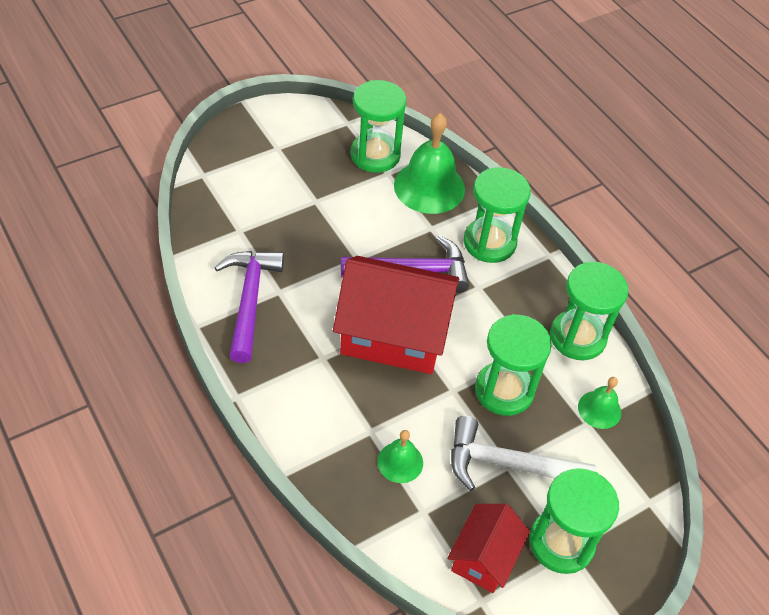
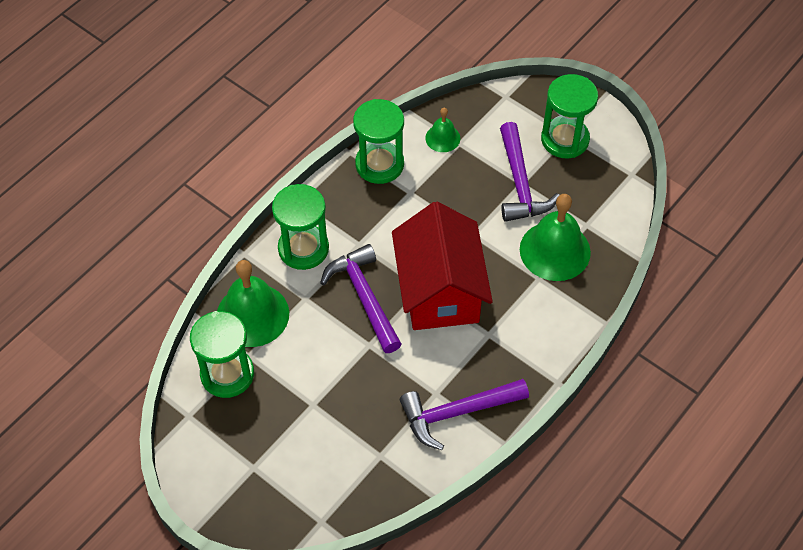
camera: 105 degrees left, 5 degrees up
green bell [377,430,423,483] -> green bell [520,194,591,281], size x1.91
red house [447,504,530,593] -> none
white hammer [451,416,596,491] -> purple hammer [500,122,559,222]
green hourglass [475,314,552,416] -> none

